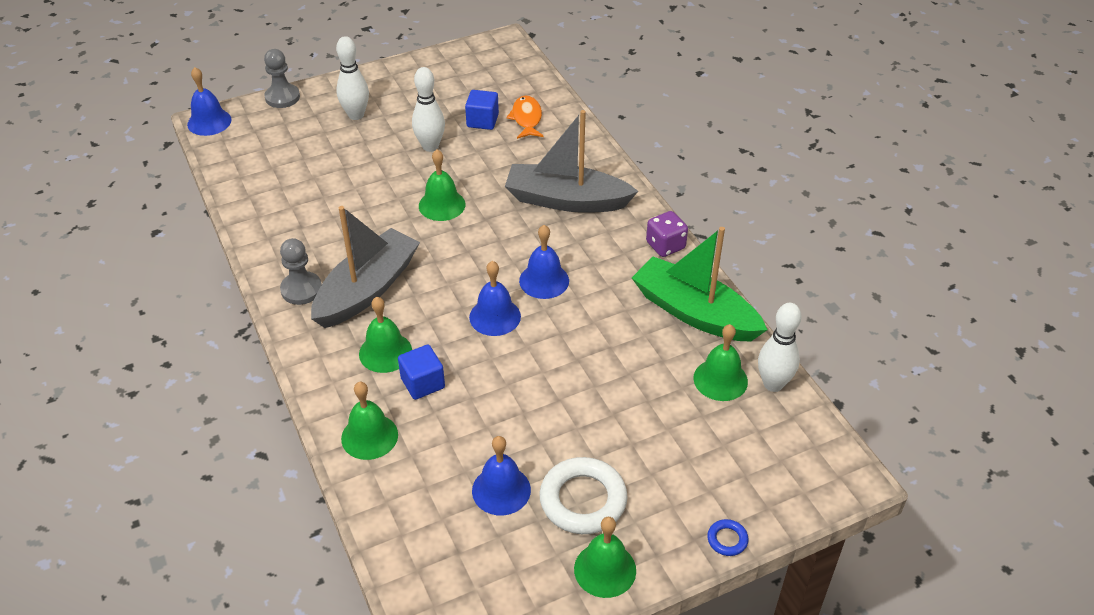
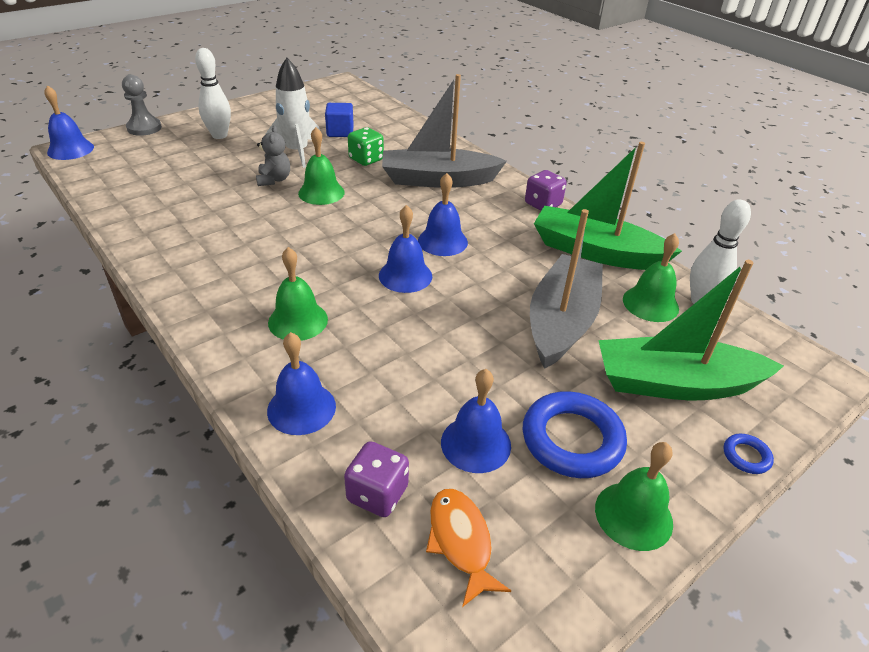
camera: 15 degrees left, 5 degrees down
grey pawn [280,238,322,305] -> none
grey boat [311,206,420,328] -> grey boat moved to [530,209,603,369]
green bell [341,382,398,460] -> blue bell [267,332,336,435]
blue cube [398,344,445,400] -> none
white bowling pin [412,67,445,152] -> white rocket [265,58,320,168]
orange fish [506,96,544,139] -> orange fish moved to [426,489,511,607]
white ring [539,457,628,534] -> blue ring [523,391,627,478]
none -> grey teddy bear [256,126,290,186]
none -> purple dice [344,441,409,517]
none -> green dice [348,127,384,166]
none -> green boat [598,260,784,400]

